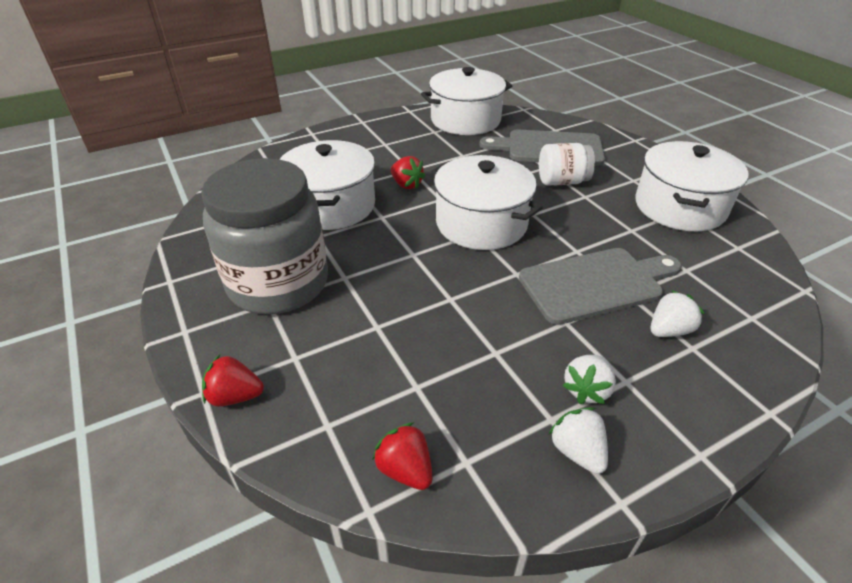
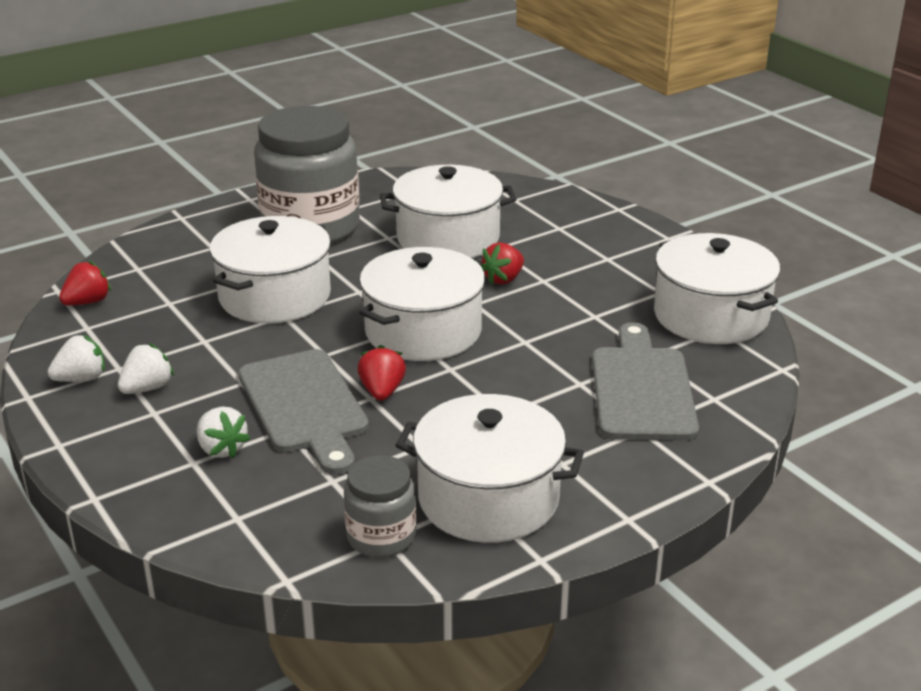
camera: 85 degrees right, 10 degrees down
red strawberry [202,355,264,407] -> red strawberry moved to [358,345,406,401]
white jar [539,143,595,186] -> none
white strawberry [562,355,616,404] -> white strawberry turned 105 degrees clockwise [118,343,174,394]
none -> white pot [210,216,331,323]
none -> grey jar [344,455,416,557]

